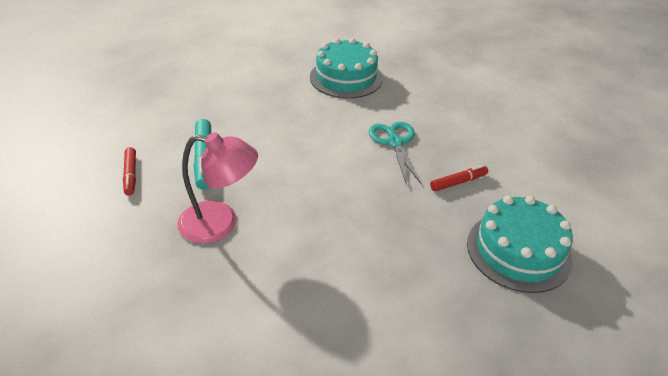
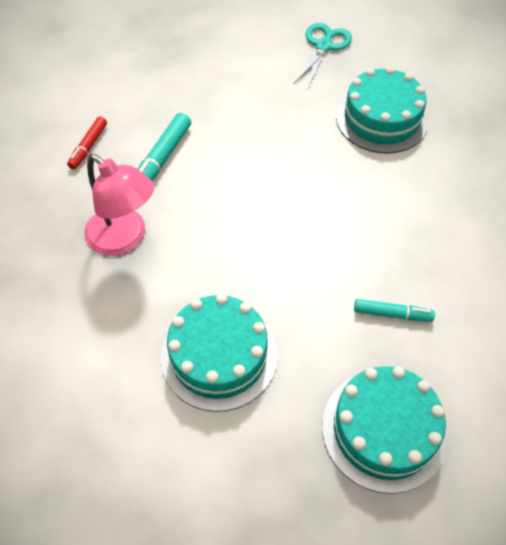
camera: 35 degrees right, 15 degrees up
turquoise scissors [369,122,422,185] -> turquoise scissors moved to [294,23,352,88]
red marker [430,165,488,191] -> turquoise marker [354,299,435,322]
none -> turquoise cake [161,294,277,412]

